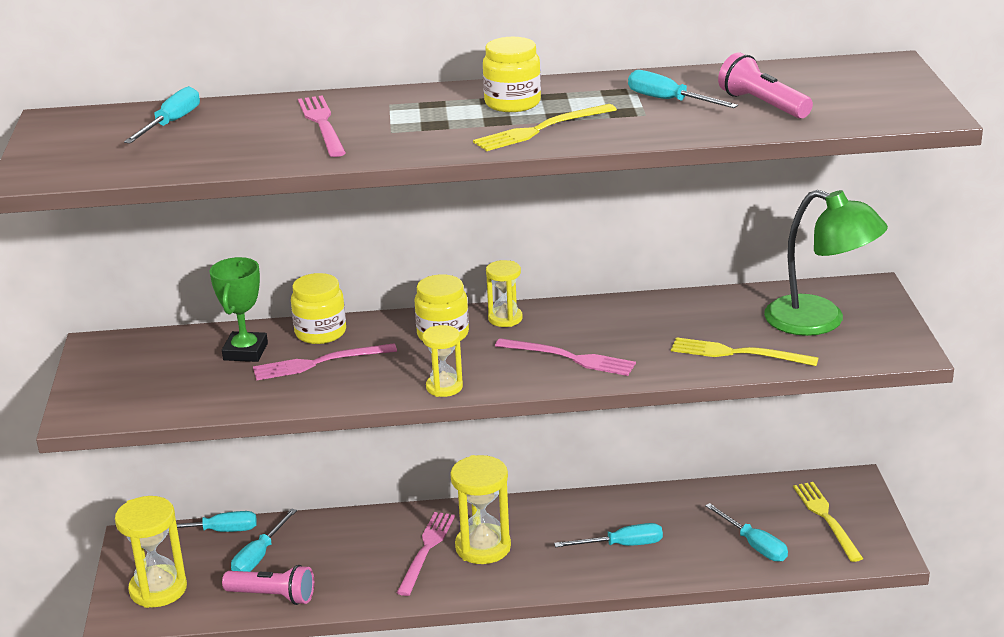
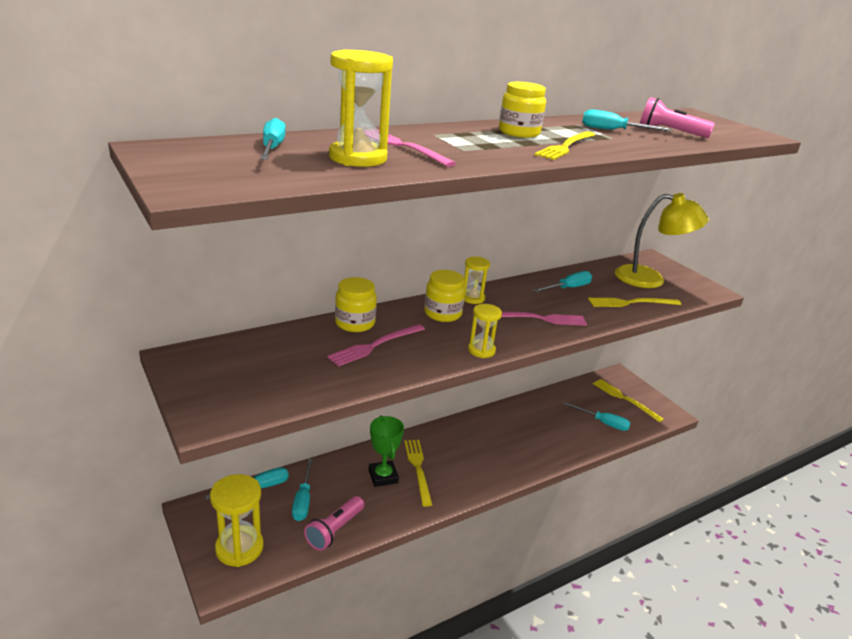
camera: 30 degrees left, 0 degrees up
green trophy [210,257,268,362] -> green trophy moved to [369,416,404,487]
pink flashlight [222,565,314,605] -> pink flashlight turned 135 degrees clockwise [304,496,364,551]
pink fork [397,512,455,596] -> yellow fork [404,440,432,507]
yellow hourglass [450,455,511,564] -> yellow hourglass moved to [329,49,393,167]
turquoise screwdriver [554,523,663,547] -> turquoise screwdriver moved to [533,271,592,292]
green lamp [764,190,888,336] -> yellow lamp [615,193,709,288]

